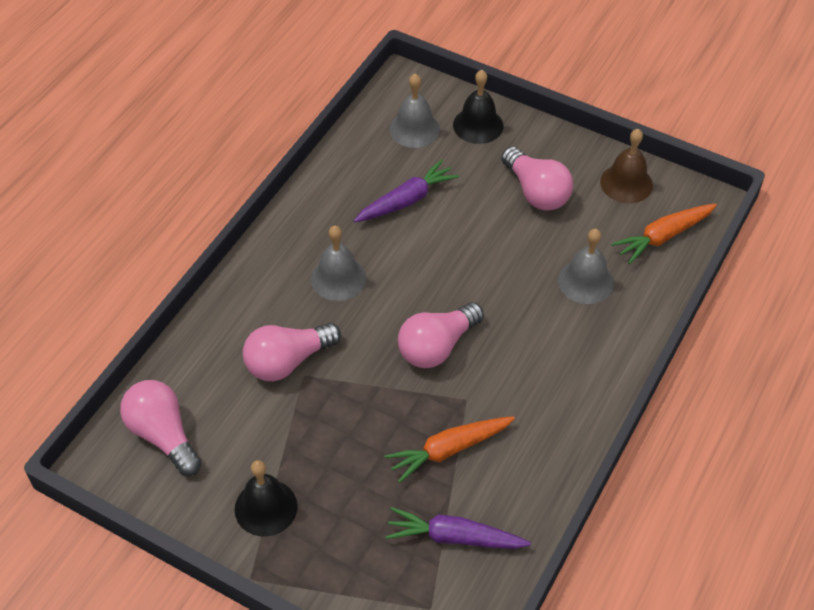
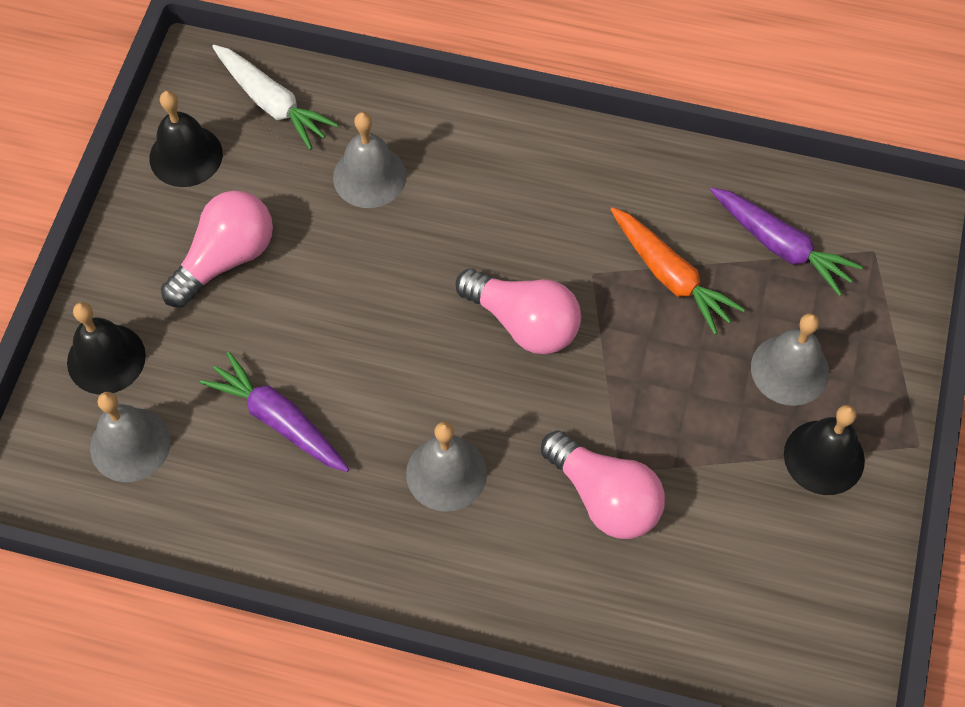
camera: 105 degrees left, 10 degrees up
pink light bulb [120,380,202,476] -> none
purple carrot [385,507,531,549] -> purple carrot turned 45 degrees counterclockwise [710,187,863,296]
brown bell [600,129,653,203] -> black bell [149,91,223,187]
orange carrot [611,203,717,264] -> white carrot [212,45,339,150]
none -> grey bell [751,313,829,406]

